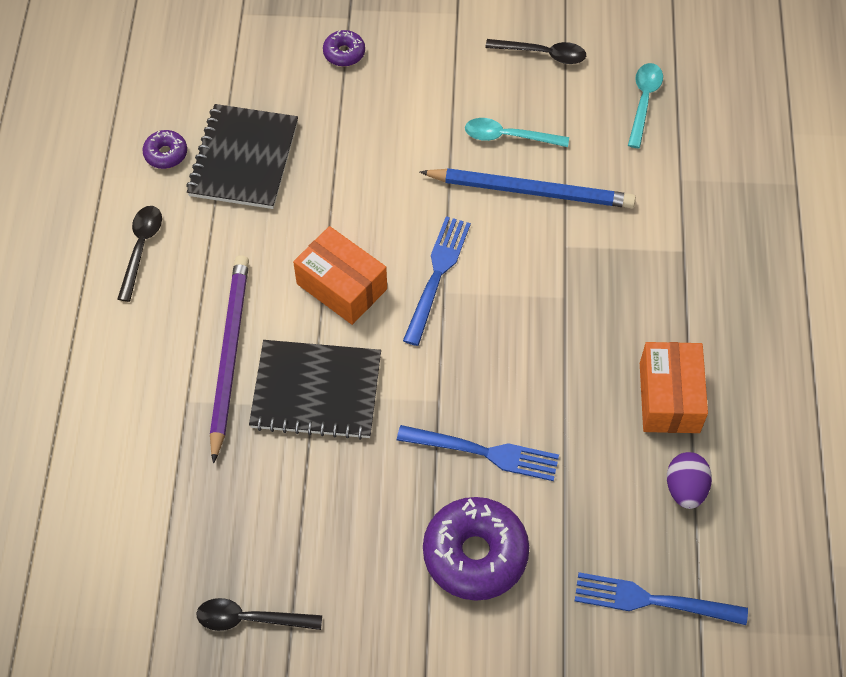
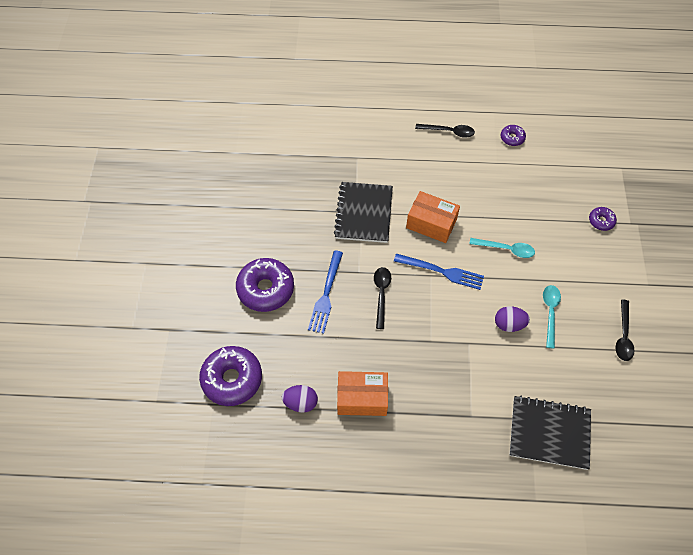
camera: 90 degrees right, 0 degrees up
black notebook [186,104,298,209] -> black notebook moved to [509,396,591,470]
black spoon [196,598,322,631] -> black spoon moved to [374,267,391,329]
purple pencil [210,255,249,464] -> none
orange box [293,226,387,325] -> orange box turned 75 degrees clockwise [406,191,460,243]
blue pencil [420,168,636,208] -> purple egg [495,306,530,332]
blue fork [575,572,748,625] -> purple donut [199,346,262,406]
turquoise spoon [628,63,663,148] -> turquoise spoon moved to [469,238,535,258]

